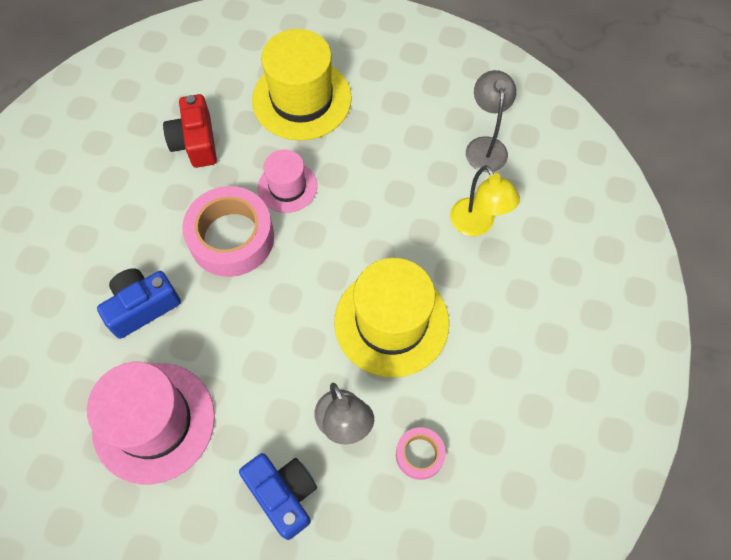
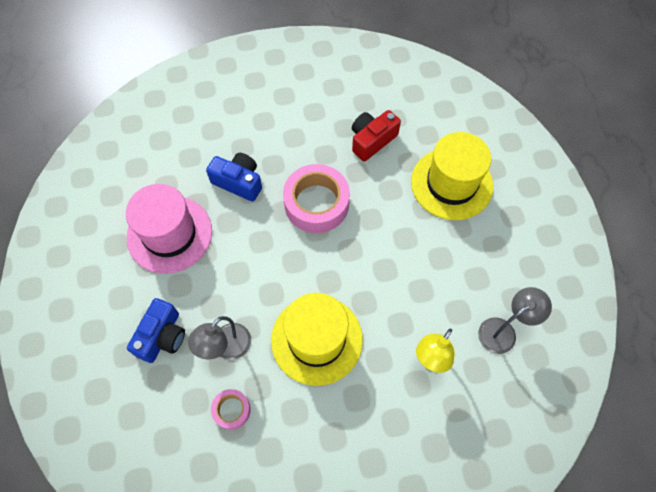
camera: 60 degrees right, 0 degrees up
pink hat [258,149,317,213] -> none

